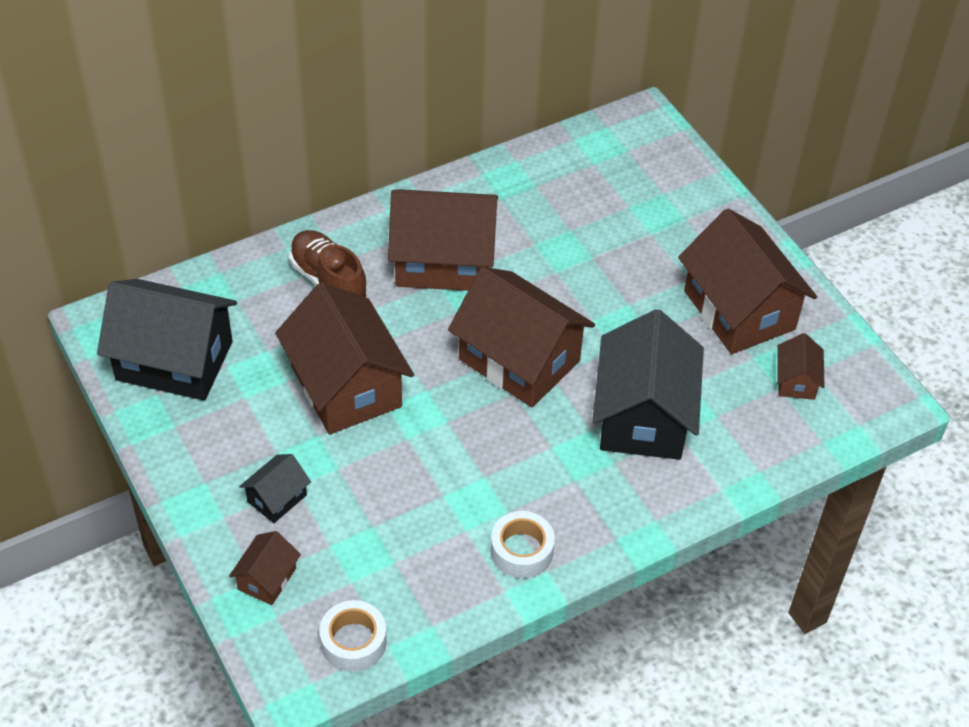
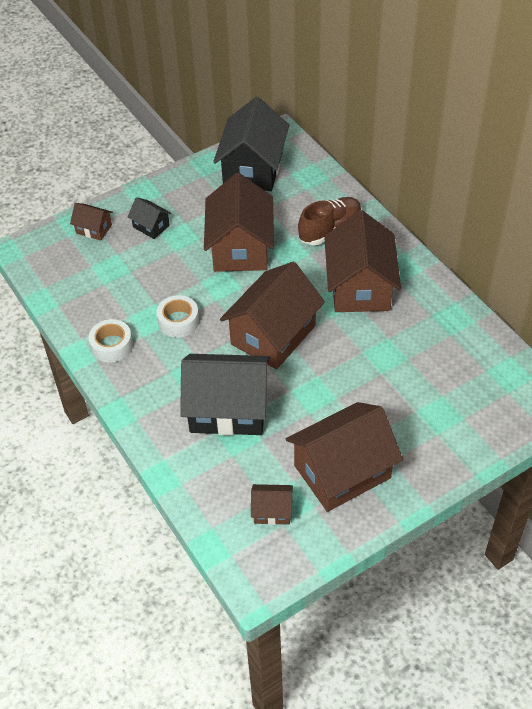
camera: 90 degrees right, 0 degrees up
brown house [275,283,414,434] -> brown house turned 60 degrees counterclockwise [204,173,274,272]
white tape [319,600,387,672] -> white tape moved to [156,295,199,337]

